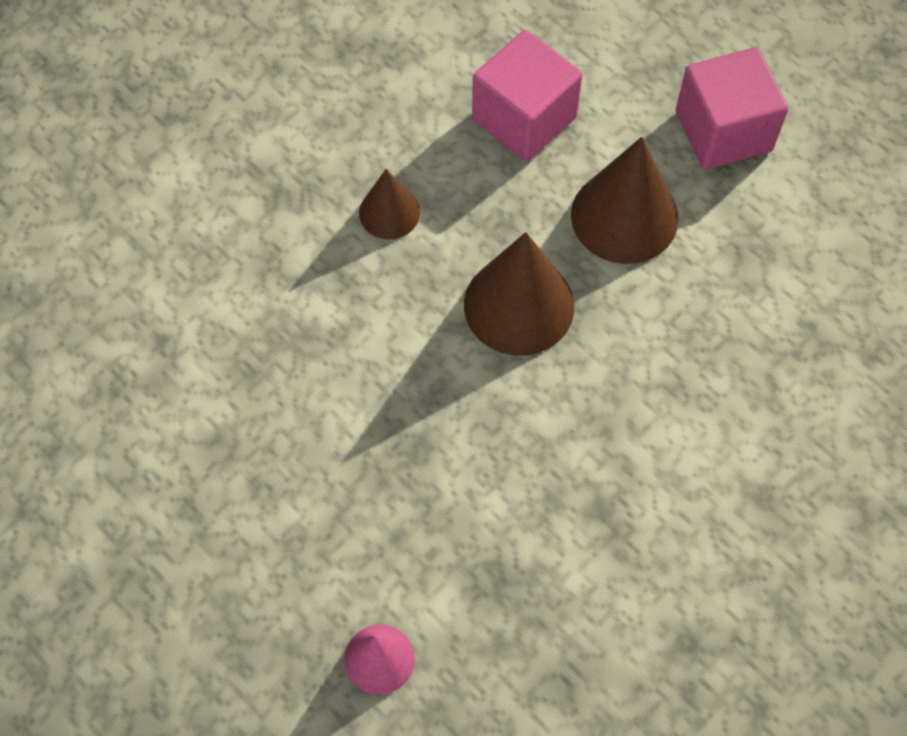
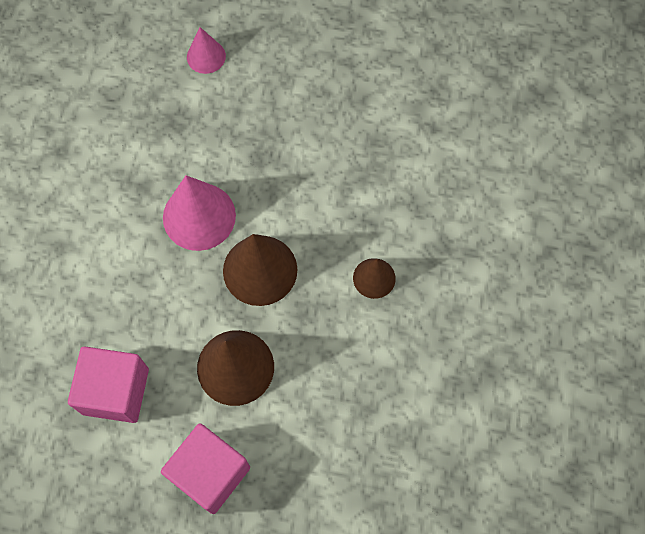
camera: 145 degrees right, 5 degrees up
pink cube [472,30,583,161] -> pink cube moved to [68,346,149,423]
none -> pink cone [163,175,236,251]

